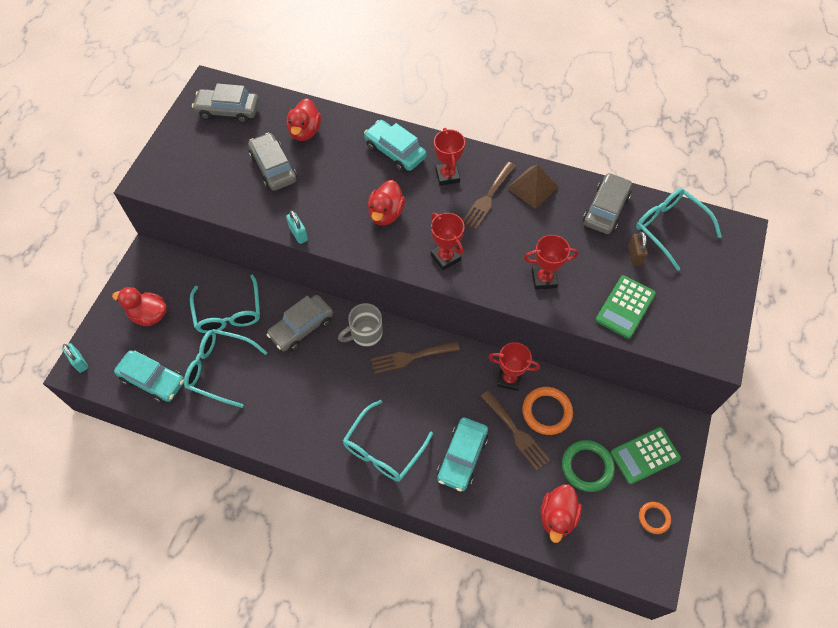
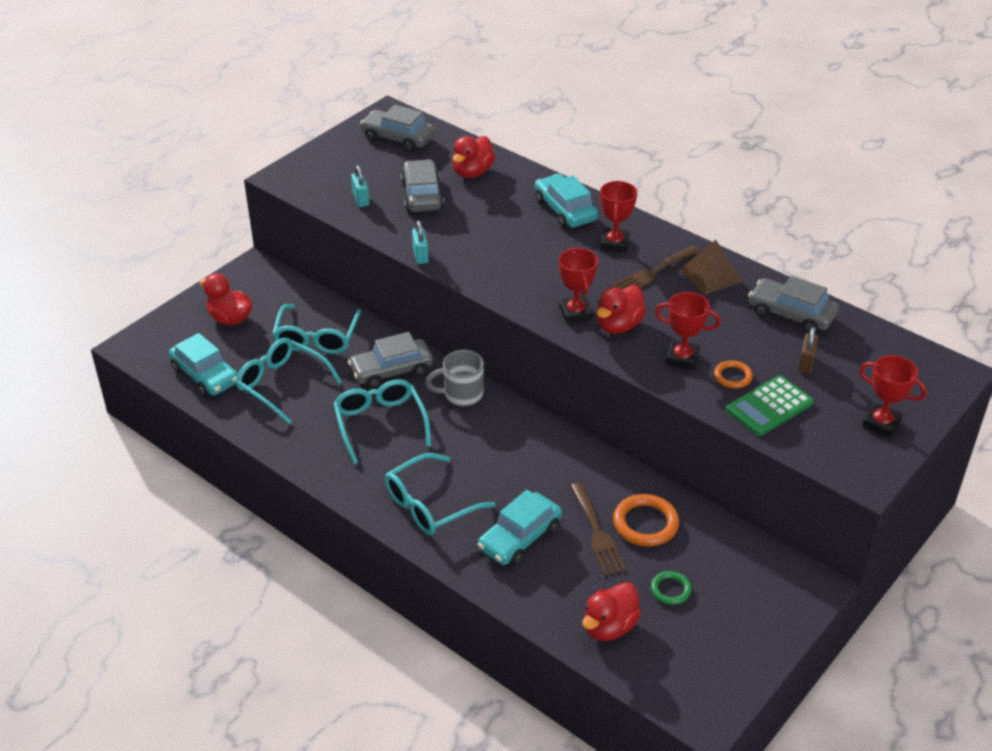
camera: 20 degrees right, 20 degrees down
turquoise padlock [62,343,88,373] -> turquoise padlock moved to [351,165,369,207]
red duck [368,180,405,226] -> red duck moved to [597,285,647,334]
brown fork [371,342,460,374] -> none
red trophy [488,342,540,391] -> red trophy moved to [859,355,927,438]
green ring [562,440,615,492] -> green ring [651,571,692,605], size x0.59
grey car [583,173,632,234] -> grey car turned 105 degrees counterclockwise [748,276,839,333]
green calculator [610,427,681,484] -> none
turquoise glasses [636,188,722,271] -> turquoise glasses moved to [333,379,431,464]
orange ring [639,502,671,534] -> orange ring moved to [714,360,753,389]

